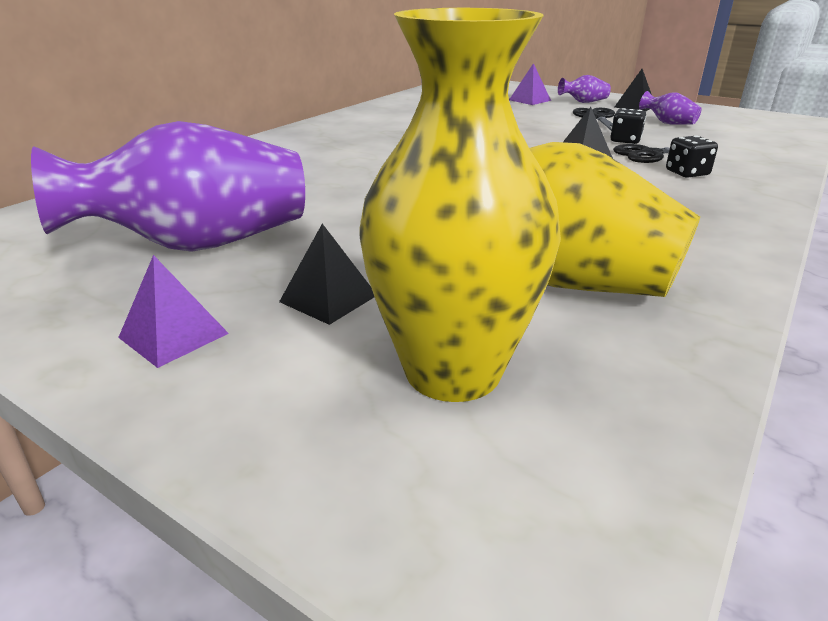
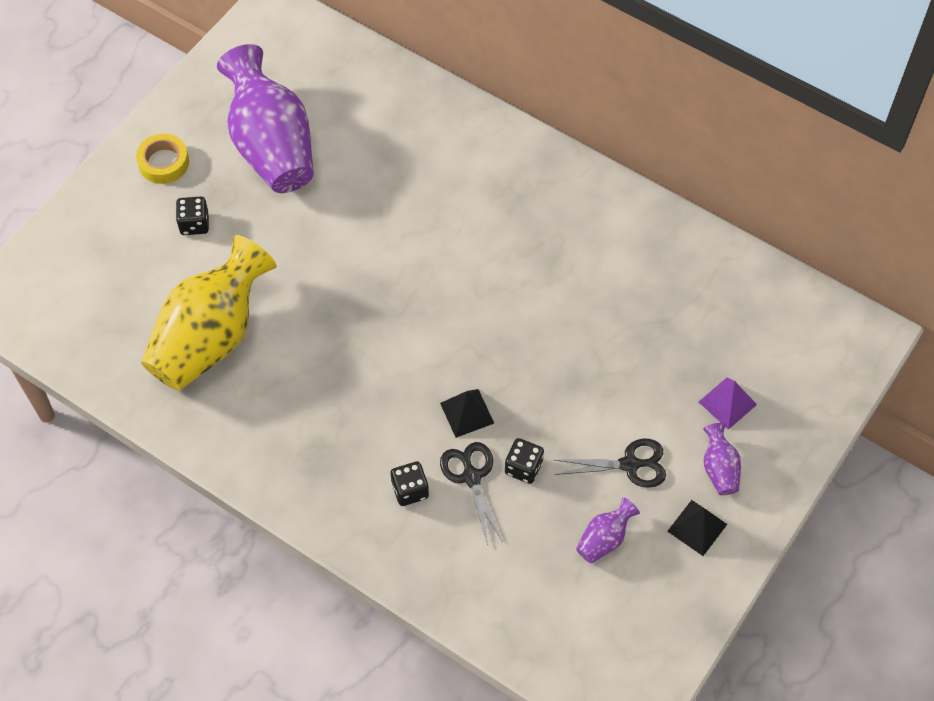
camera: 90 degrees right, 30 degrees up
purple pyramid [118,255,229,368] -> yellow tape [136,133,189,184]
black pyramid [279,224,374,325] -> black dice [176,197,209,235]
yellow vase [359,8,561,402] -> none

